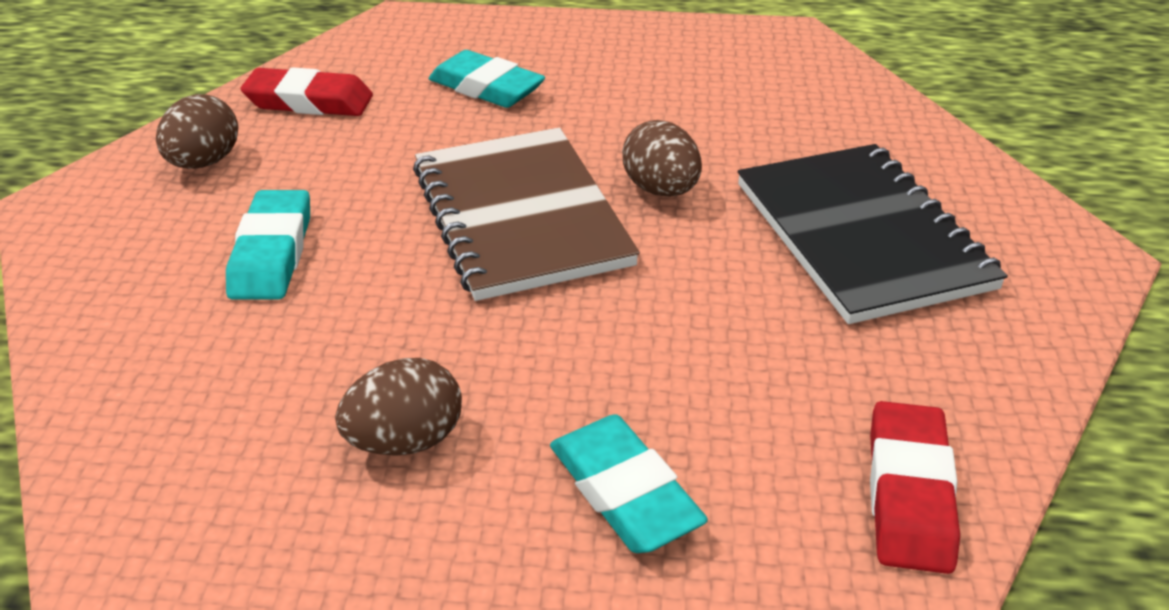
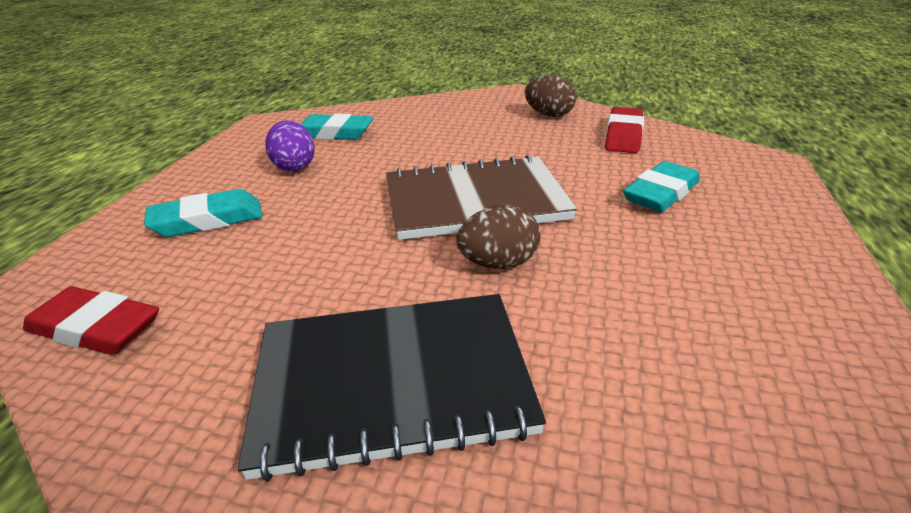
camera: 100 degrees right, 5 degrees down
turquoise eraser [226,190,310,300] -> turquoise eraser moved to [301,113,374,140]
brown egg [335,358,462,456] -> purple egg [265,120,315,172]

